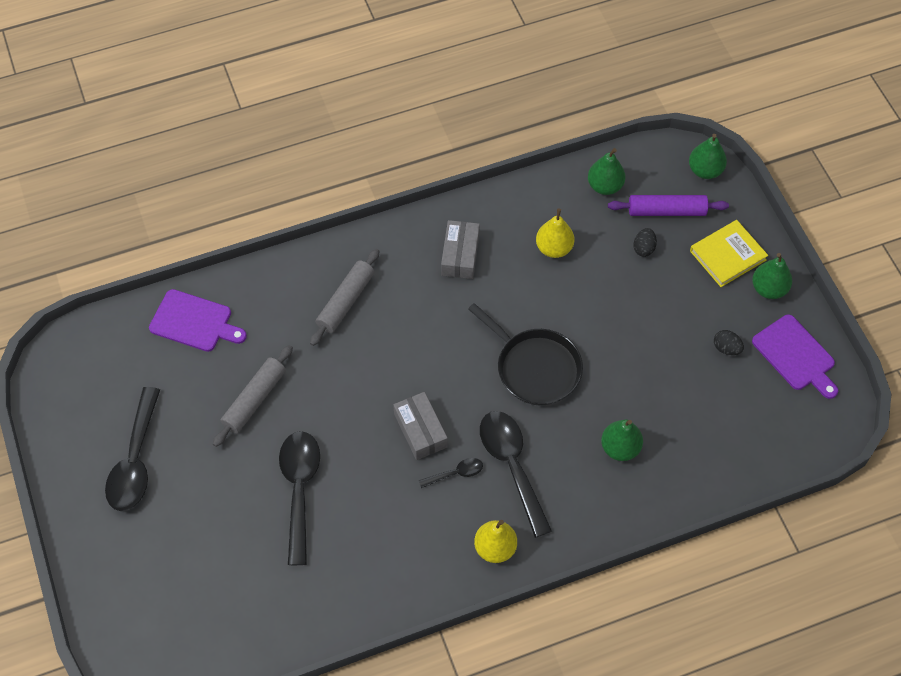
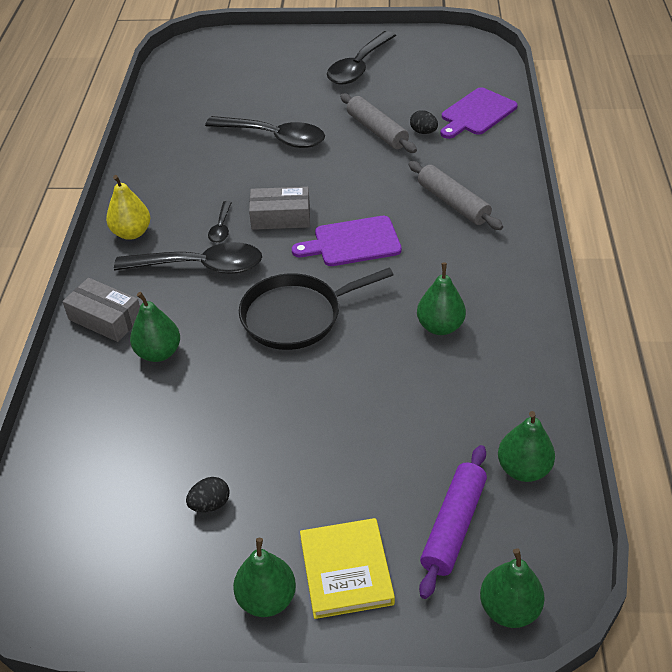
camera: 115 degrees right, 15 degrees down
black spoon [105,387,160,511] -> black spoon turned 90 degrees counterclockwise [327,31,396,85]
grey box [441,220,480,279] -> grey box moved to [62,278,140,342]
yellow pear [536,209,574,258] -> none
black egg [633,228,657,257] -> black egg moved to [410,110,438,134]
purple cutting board [752,315,838,399] -> purple cutting board moved to [292,216,402,266]
none -> green pear [417,263,466,335]

